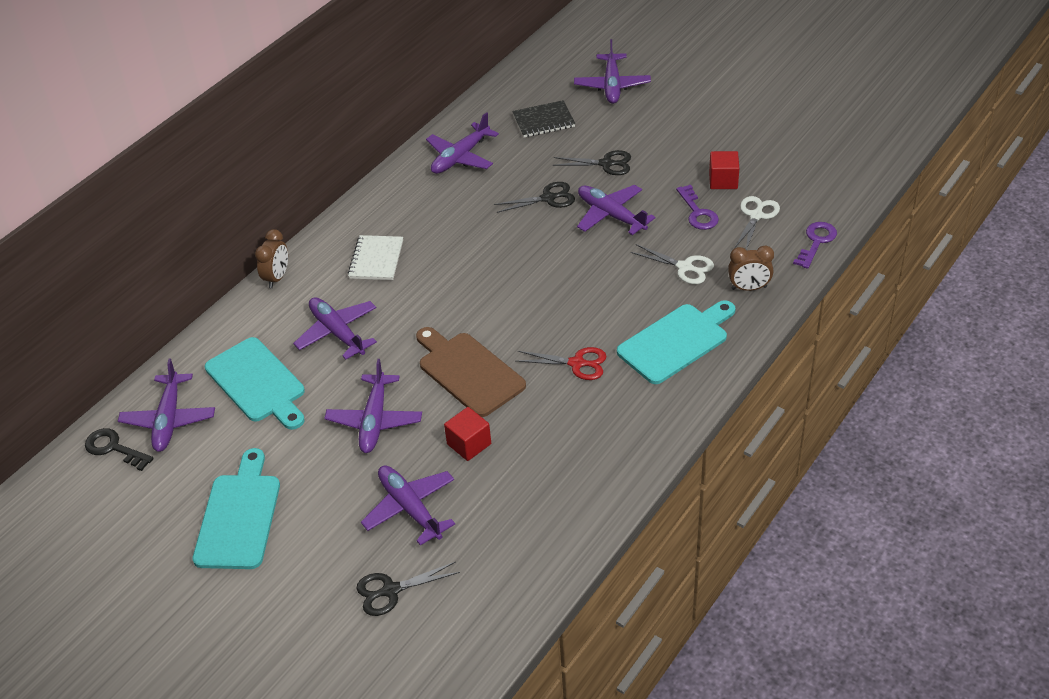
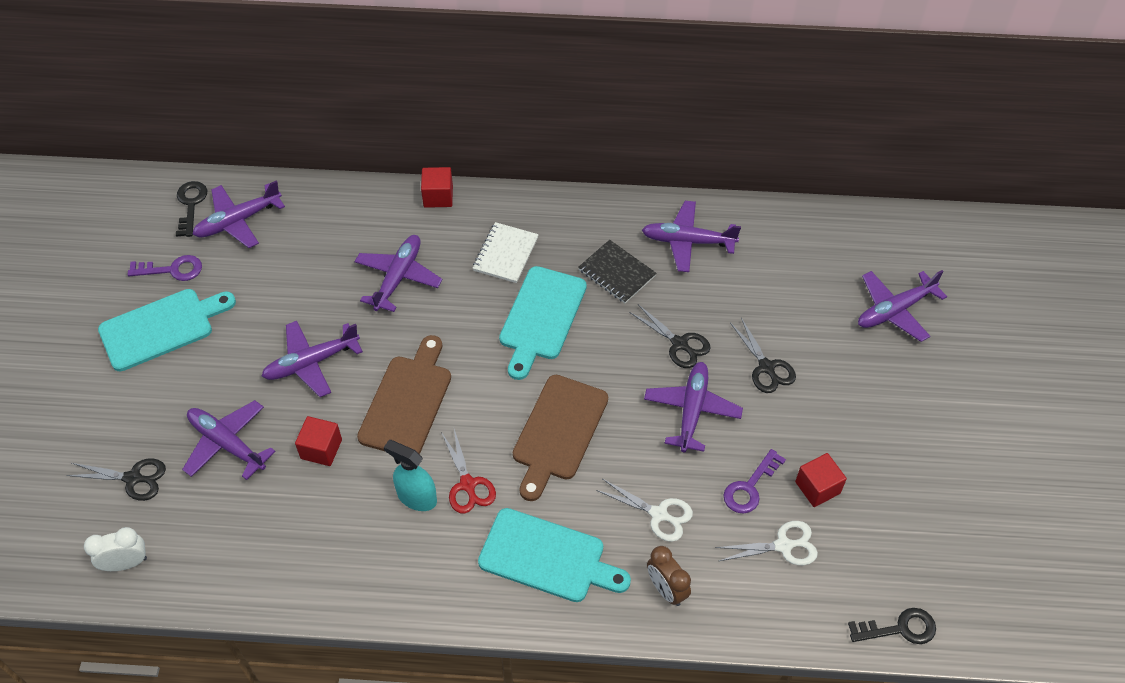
camera: 55 degrees right, 10 degrees up
turquoise cutting board [205,337,305,430] -> turquoise cutting board moved to [499,266,587,380]
brown clock [255,229,288,288] -> red cube [421,167,453,208]
white notebook [348,235,403,280] -> white notebook turned 45 degrees counterclockwise [473,222,539,283]
black scissors [356,562,460,616] -> black scissors turned 150 degrees clockwise [67,458,166,501]
purple plane [361,466,455,546] -> purple plane turned 75 degrees counterclockwise [182,400,276,480]
black notebook [512,100,575,137] -> black notebook moved to [578,240,656,303]
white scissors [630,244,714,284] -> white scissors turned 60 degrees counterclockwise [596,479,693,542]
purple key [793,222,837,269] -> purple key moved to [128,255,202,281]
none -> white clock [84,527,147,571]
none -> turquoise spray bottle [384,440,437,511]
none -> brown cutting board [513,375,608,501]
none -> black key [848,608,936,644]

